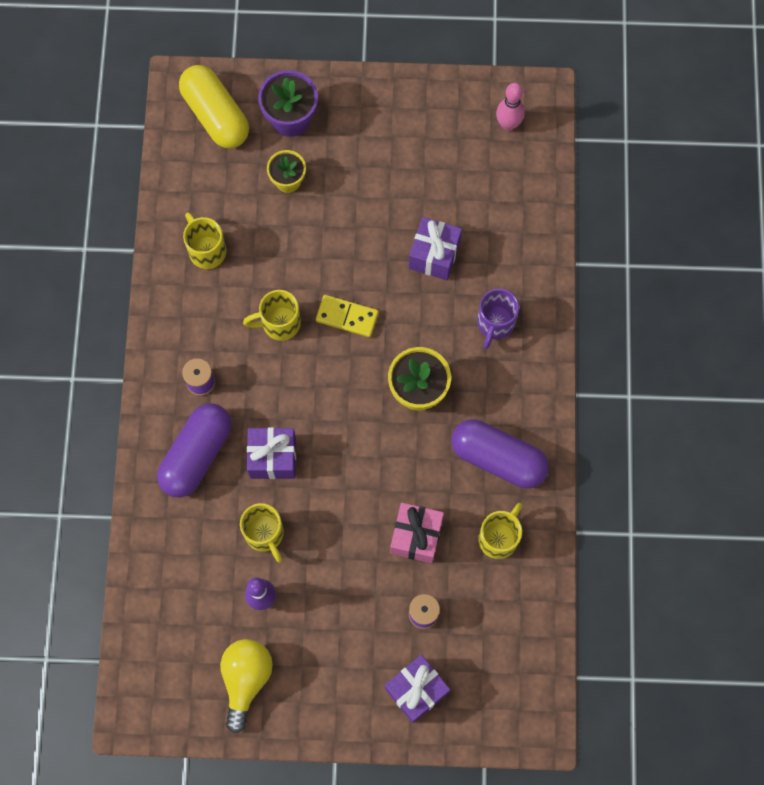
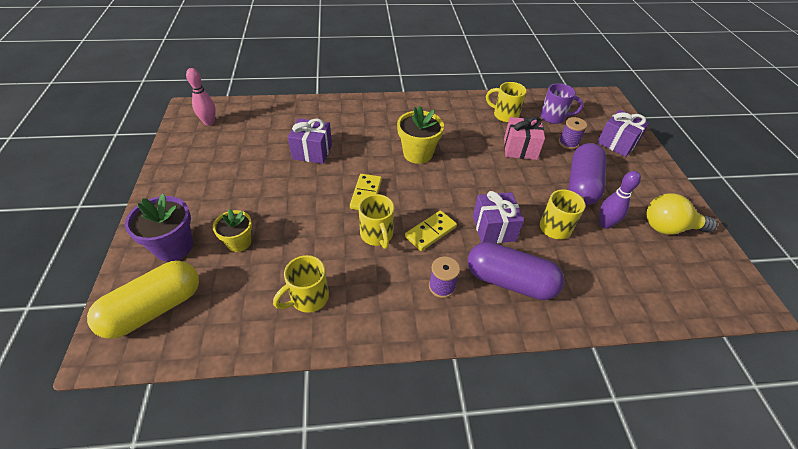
camera: 100 degrees left, 25 degrees down
purple capsule [451,419,549,488] -> purple capsule moved to [568,143,606,205]
purple mug [477,288,519,349] -> purple mug moved to [540,83,584,124]
none -> yellow domino [405,210,457,251]

